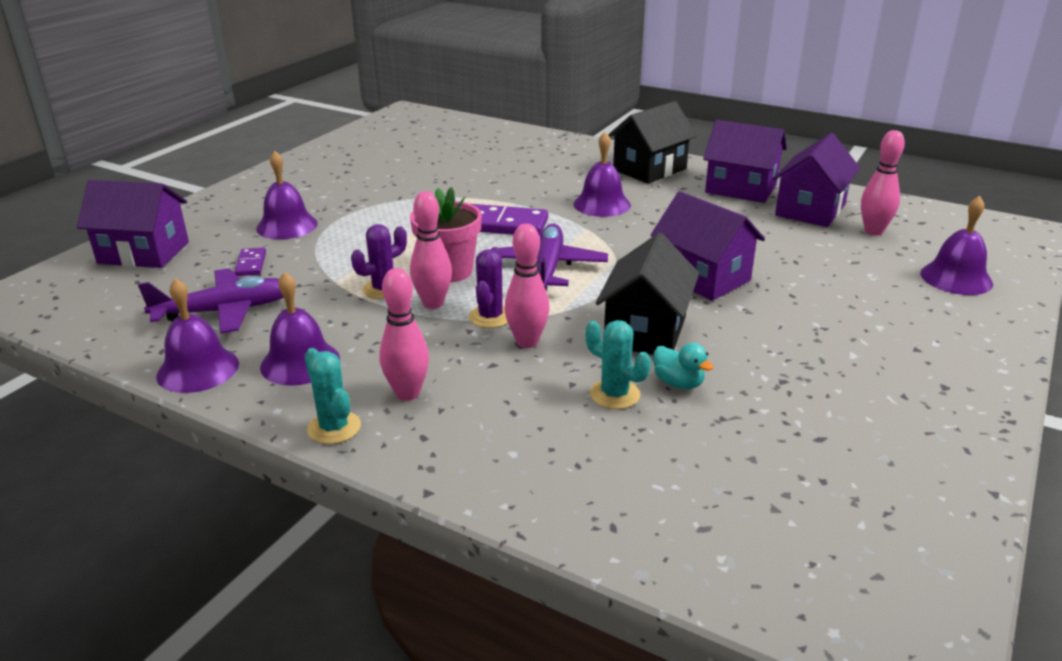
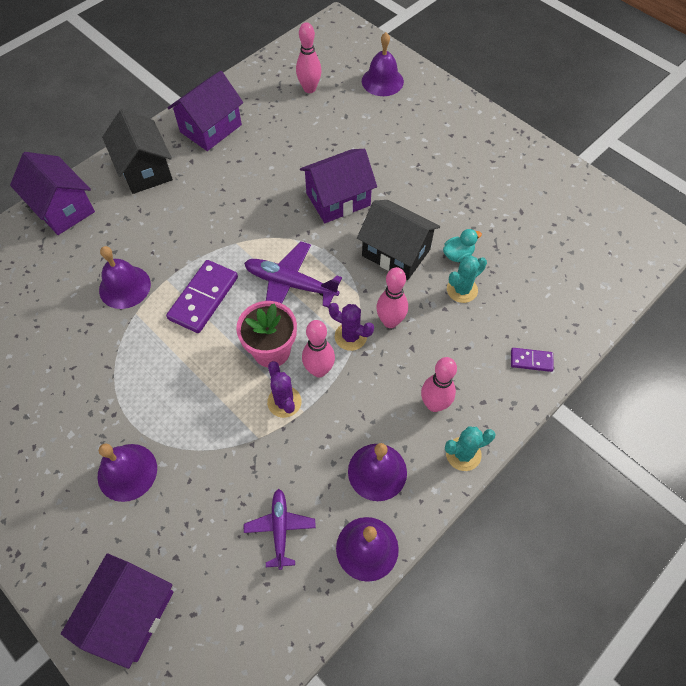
camera: 75 degrees left, 30 degrees up
purple plane [138,268,284,334] -> purple plane [244,489,316,570], size x0.64
purple domino [234,247,266,276] -> purple domino moved to [511,348,554,372]
purple bell [573,132,631,217] -> purple bell moved to [99,246,151,309]
purple house [772,133,860,227] -> purple house moved to [10,152,95,235]

